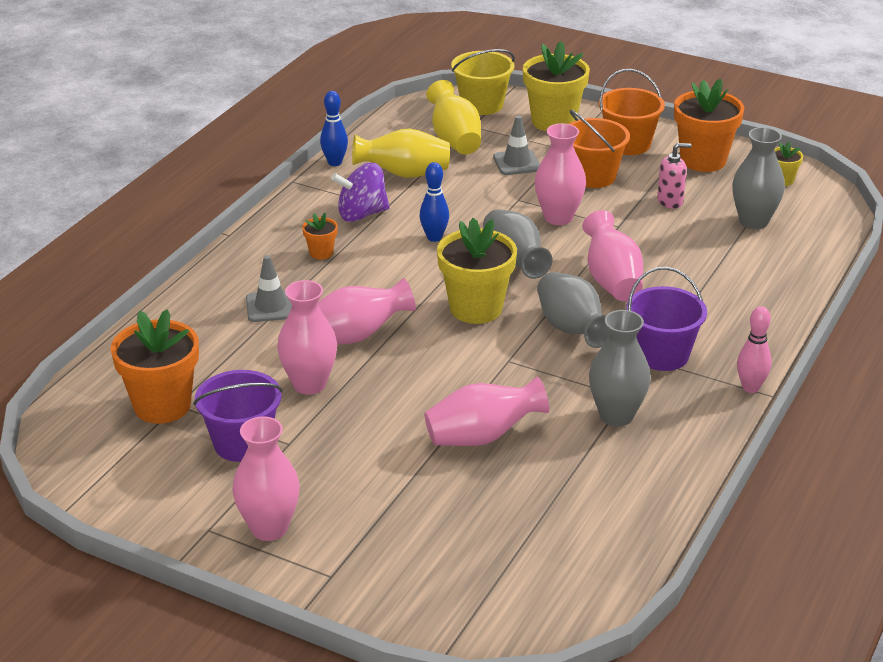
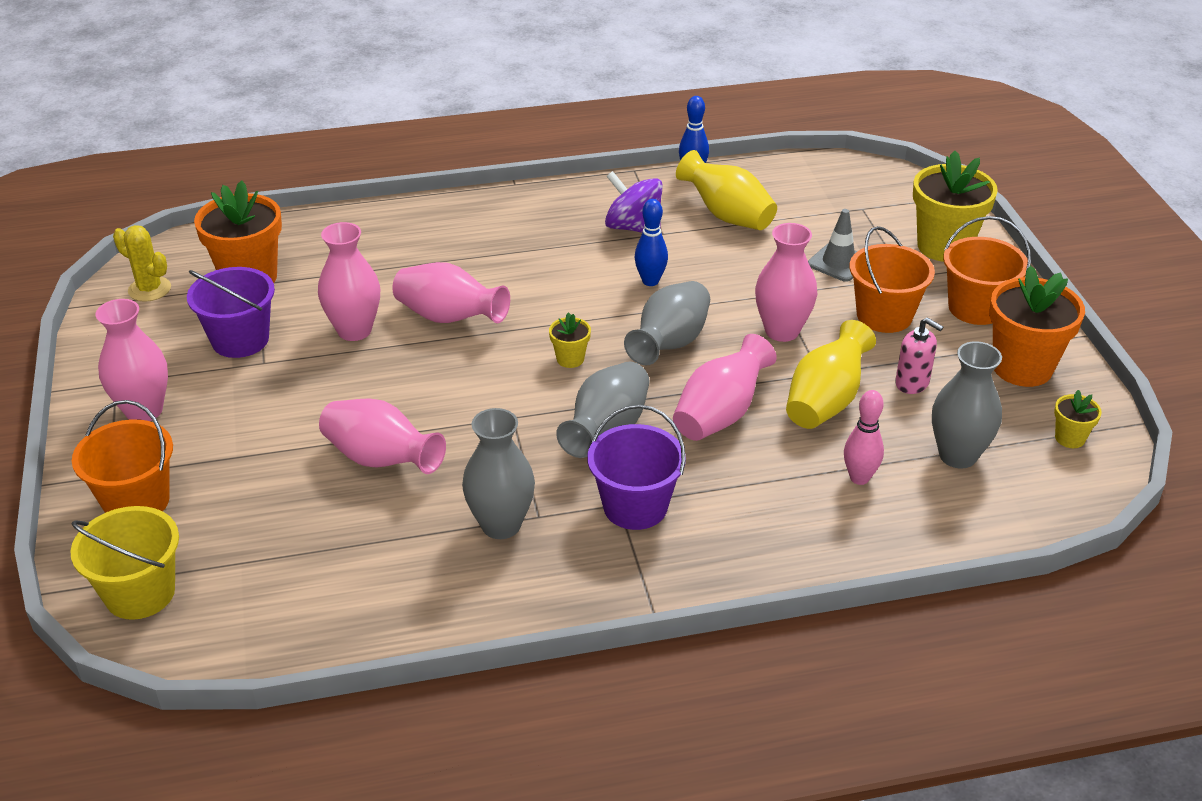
camera: 50 degrees right, 5 degrees up
grey traffic cone [246,255,292,322] -> none
orange flower pot [302,213,338,260] -> none
yellow vase [426,80,481,155] -> yellow vase moved to [786,320,876,429]
yellow flower pot [437,218,517,324] -> yellow flower pot [549,312,591,368], size x0.47
yellow bucket [451,49,515,115] -> yellow bucket moved to [70,506,179,620]
pink bowling pin [737,306,772,393] -> pink bowling pin moved to [844,390,884,485]
none -> orange bucket [72,400,173,513]
none -> yellow cactus [113,225,171,302]

